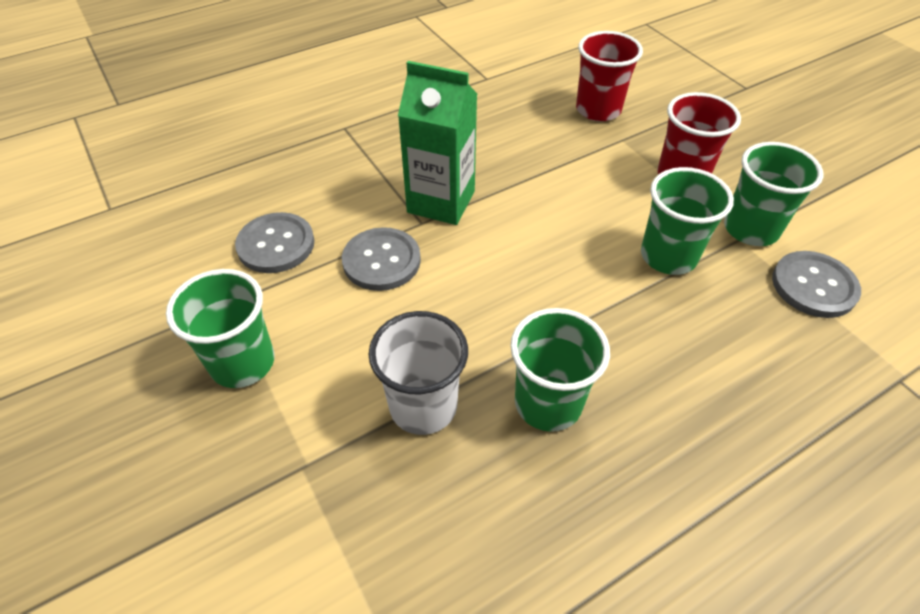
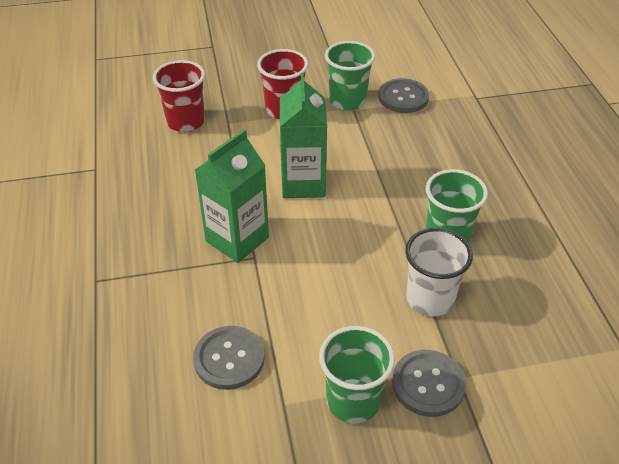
camera: 70 degrees left, 5 degrees down
grey button [342,227,421,291] -> grey button moved to [392,350,466,417]
green cup [641,167,734,275] -> none
none -> green carton [280,73,327,198]

